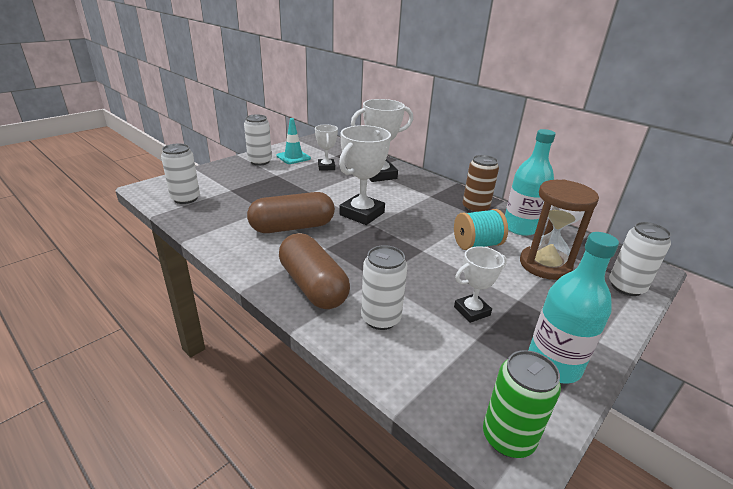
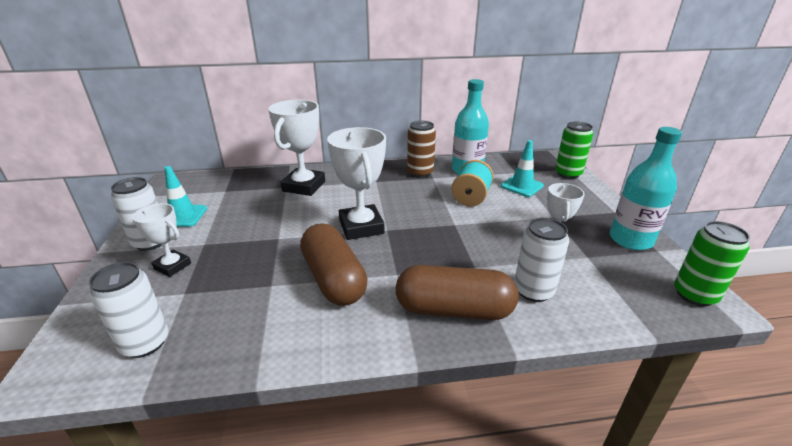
camera: 50 degrees left, 0 degrees up
brown capsule [247,192,335,233] -> brown capsule turned 45 degrees counterclockwise [300,223,368,306]
white trophy [315,124,338,171] -> white trophy moved to [133,203,191,277]
brown hourglass [520,179,599,280] -> turquoise traffic cone [501,140,544,197]
white can [609,222,671,296] -> green can [555,121,593,179]

